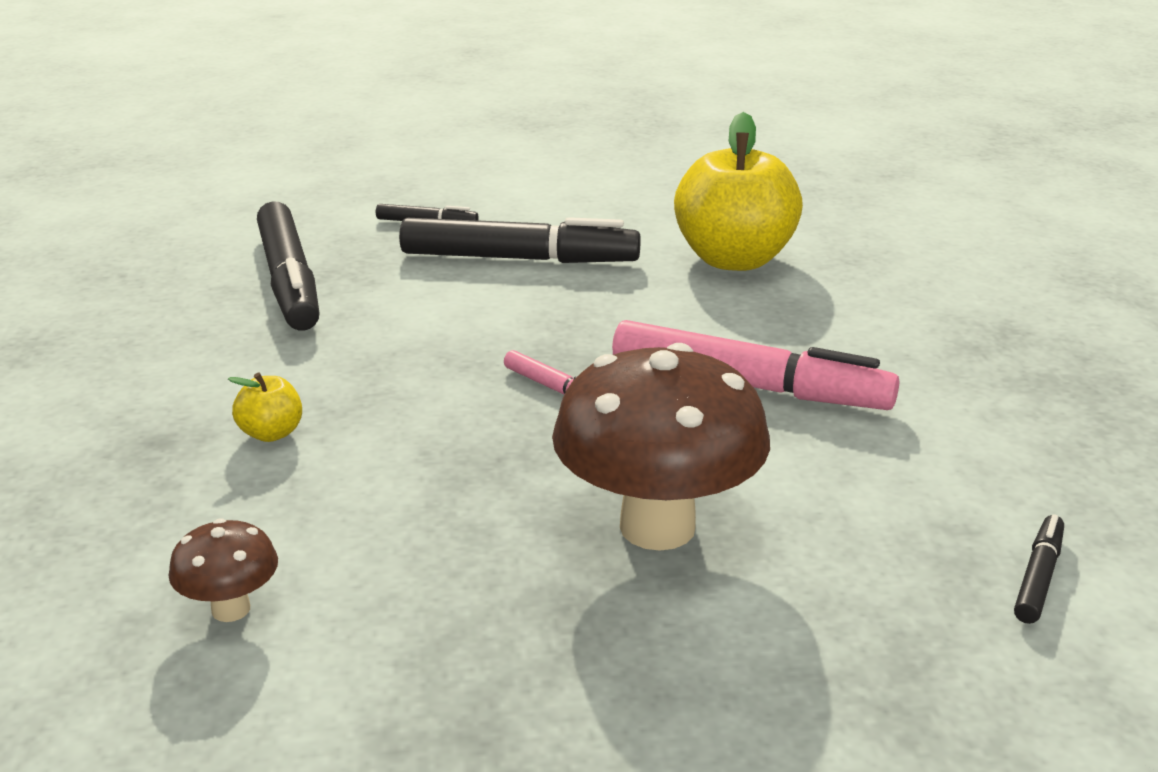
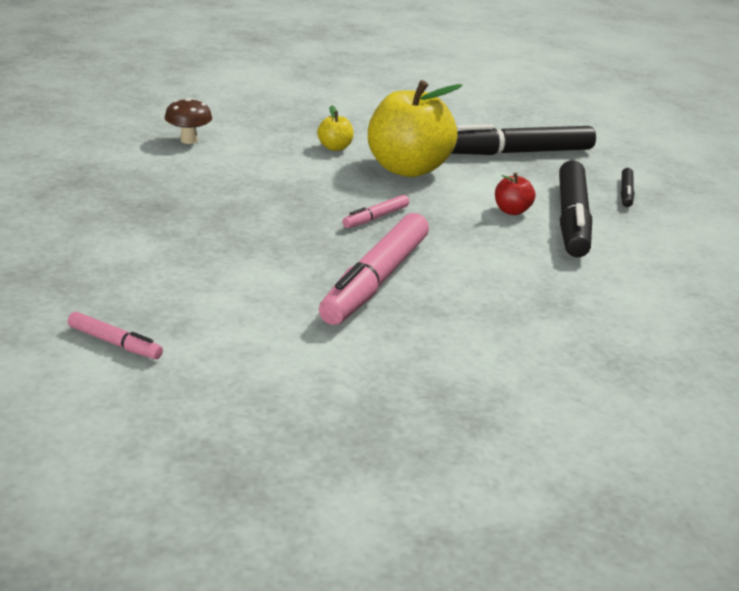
camera: 90 degrees right, 0 degrees up
brown mushroom [552,343,770,551] -> none
yellow apple [674,112,803,271] -> yellow apple moved to [368,80,463,177]
black marker [1014,514,1064,624] -> pink marker [68,312,163,359]
none -> red apple [495,173,535,215]

